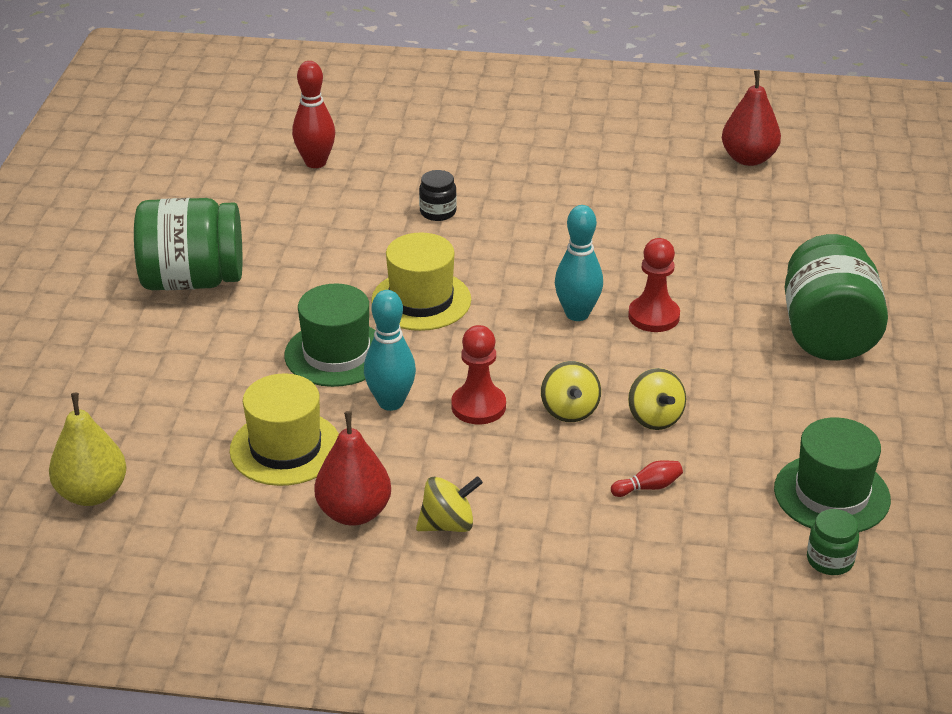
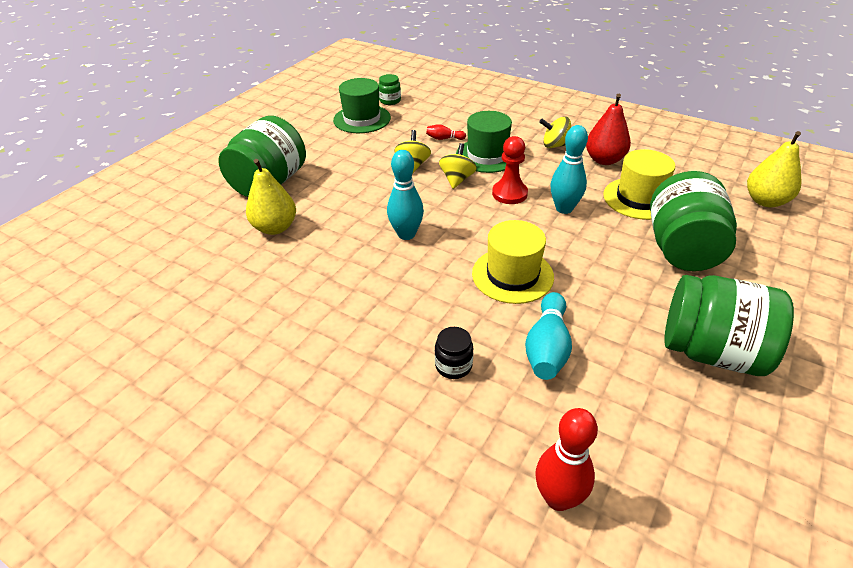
camera: 155 degrees left, 5 degrees up
green hat [284,284,375,387] -> green hat moved to [456,111,512,173]
red pawn [628,238,680,332] -> none
red pear [722,70,781,166] -> none
none -> yellow pear [246,159,296,235]
none -> turquoise bowling pin [525,292,572,380]
none -> green jar [650,171,737,271]

